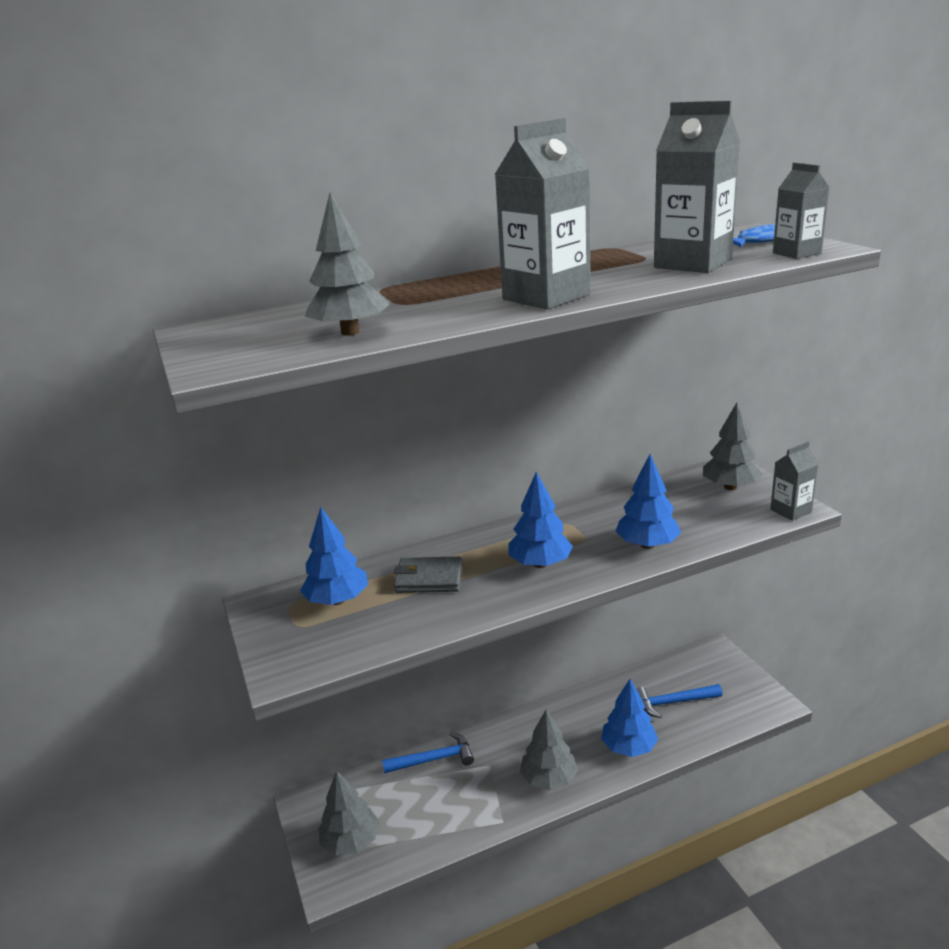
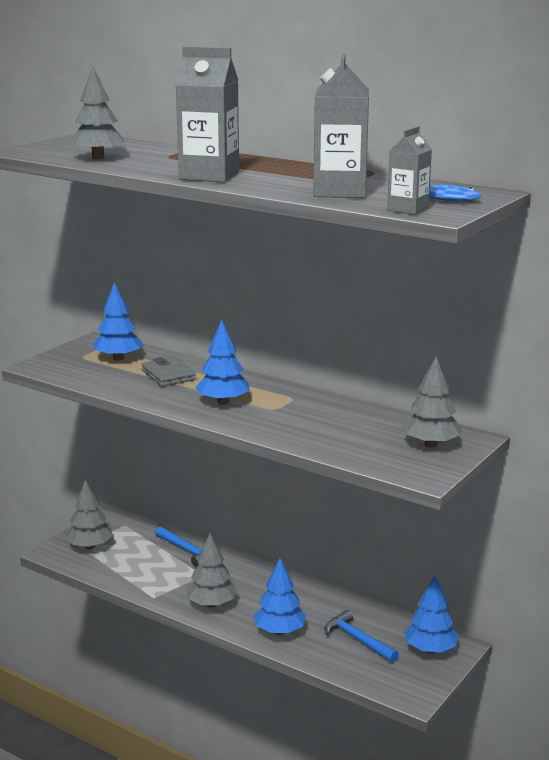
camera: 55 degrees right, 5 degrees down
blue tree [616,454,681,549] -> blue tree moved to [404,575,459,653]
grey carton [770,442,818,521] -> none

